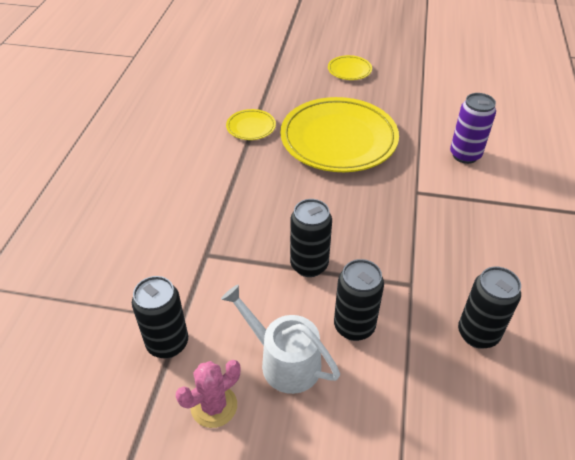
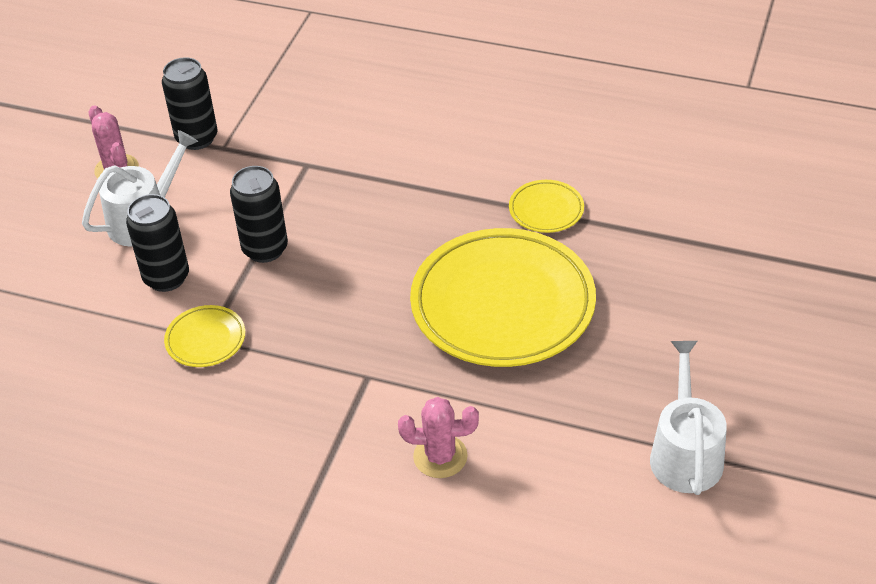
camera: 100 degrees right, 0 degrees up
yellow plate [328,55,372,80] -> yellow plate moved to [164,305,245,367]
purple can [450,93,496,164] -> pink cactus [398,397,479,478]
black can [458,267,521,349] -> none
none -> white watering can [650,341,727,495]

